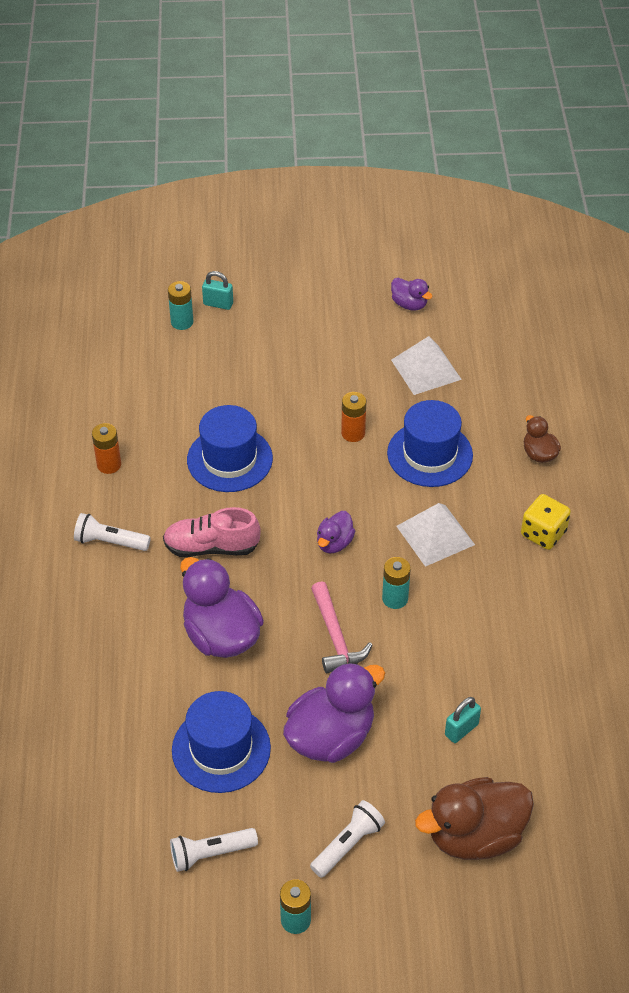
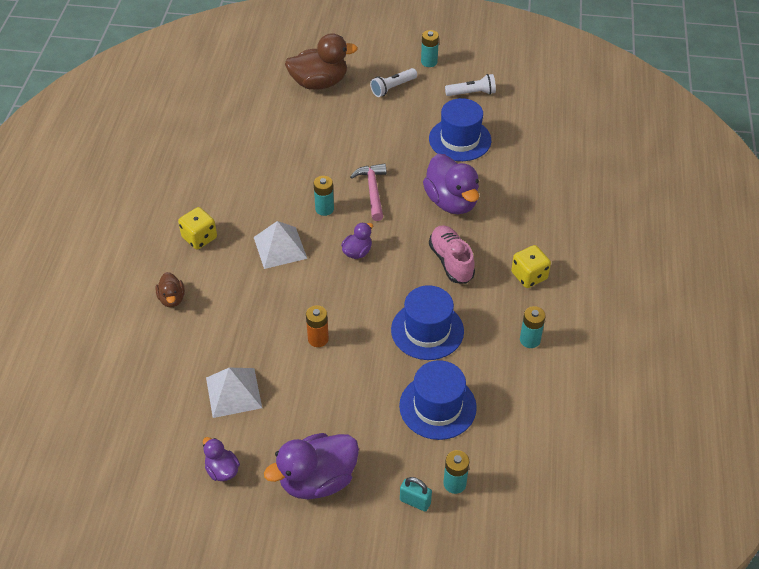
camera: 170 degrees left, 0 degrees up
white flashlight [74,513,151,551] -> yellow dice [511,245,551,288]
orange battery [92,423,121,474] -> turquoise battery [520,306,546,348]
pink shoe [163,507,261,557] -> pink shoe turned 120 degrees counterclockwise [429,225,475,284]
purple duck [283,662,385,763] -> purple duck moved to [264,433,359,499]
blue hat [387,400,473,487] -> blue hat moved to [399,360,477,440]
turquoise padlock [445,697,481,743] -> none

